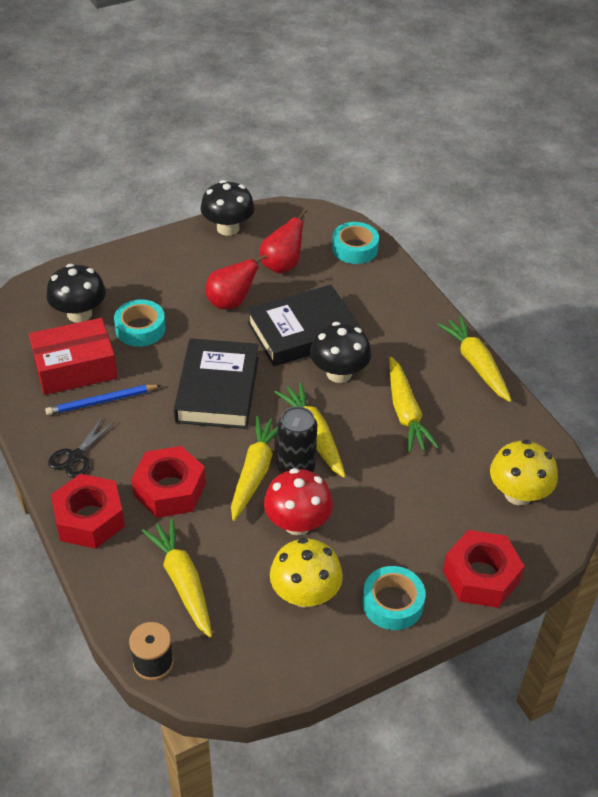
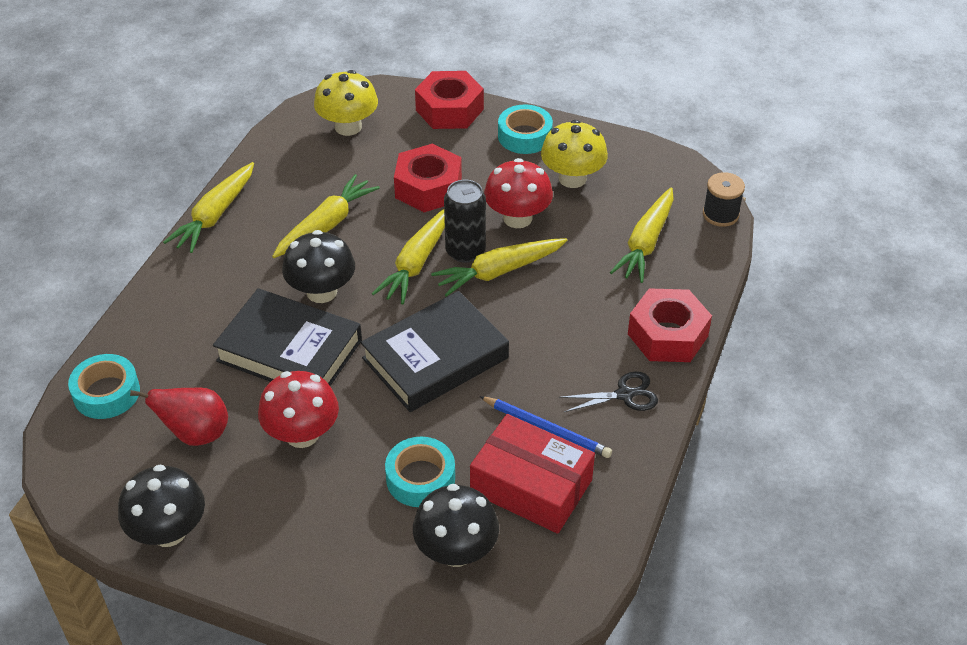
camera: 130 degrees left, 0 degrees up
red nut [131,446,206,518] -> red nut moved to [394,144,462,212]
red pear [205,254,267,310] -> red mushroom [258,371,339,448]

